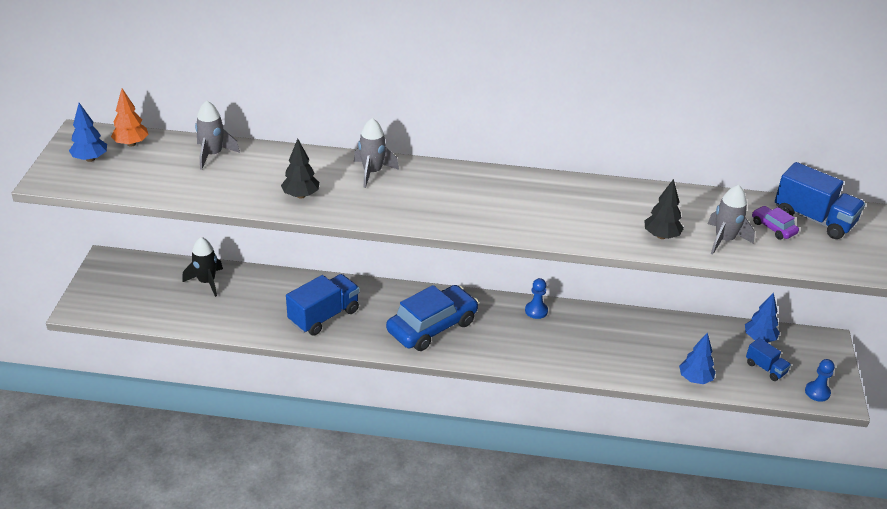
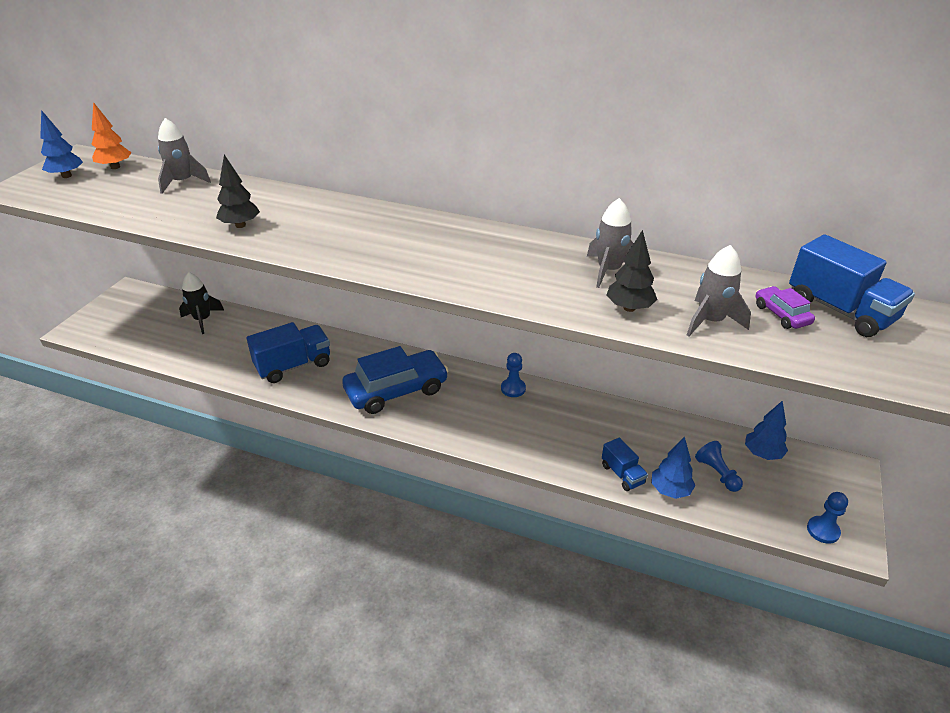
camera: 15 degrees right, 0 degrees up
grey rocket [354,118,399,188] -> grey rocket moved to [587,198,634,288]
blue truck [746,338,791,381] -> blue truck moved to [602,438,648,491]
none -> blue pawn [695,441,743,492]

